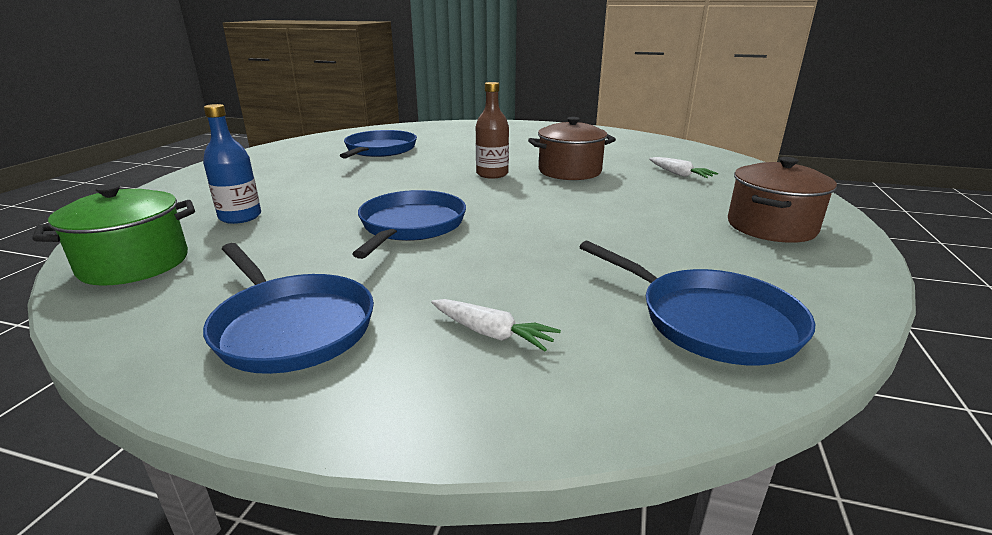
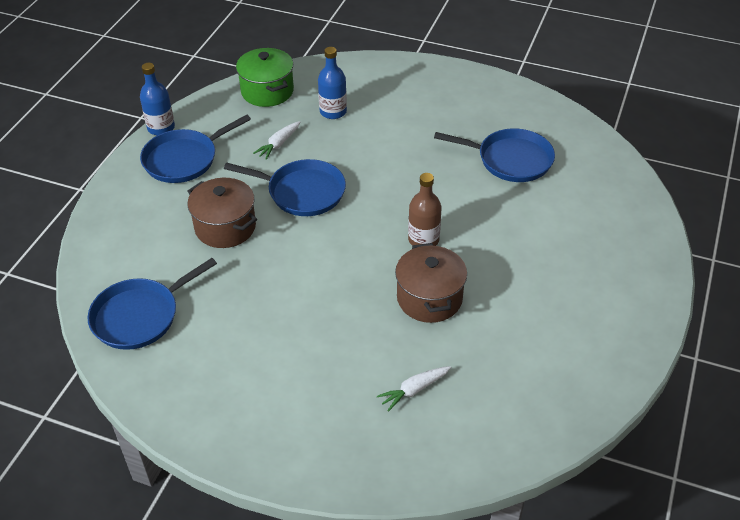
camera: 95 degrees right, 20 degrees up
white carrot [431,299,561,351] -> white carrot moved to [253,121,300,160]
brown pot [728,157,837,243] -> brown pot moved to [187,178,257,248]
none -> blue bottle [140,63,175,135]

